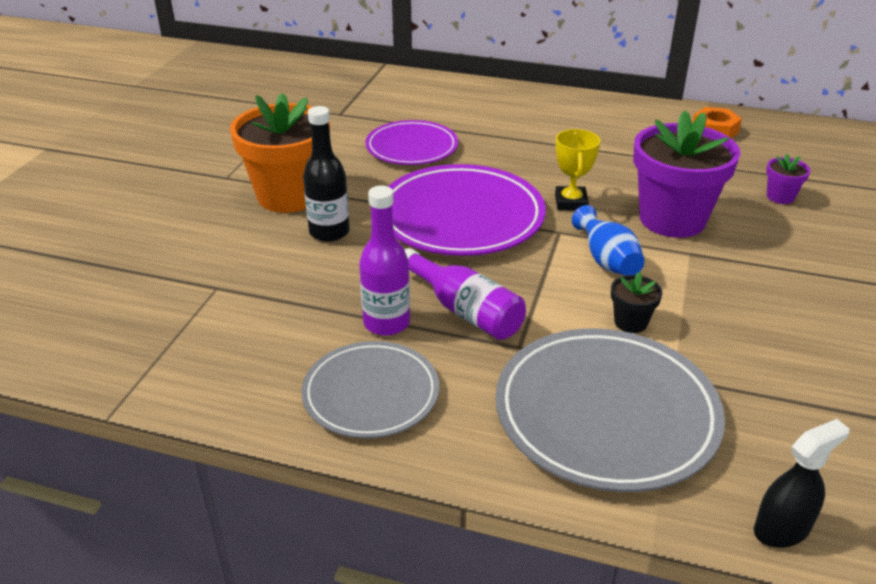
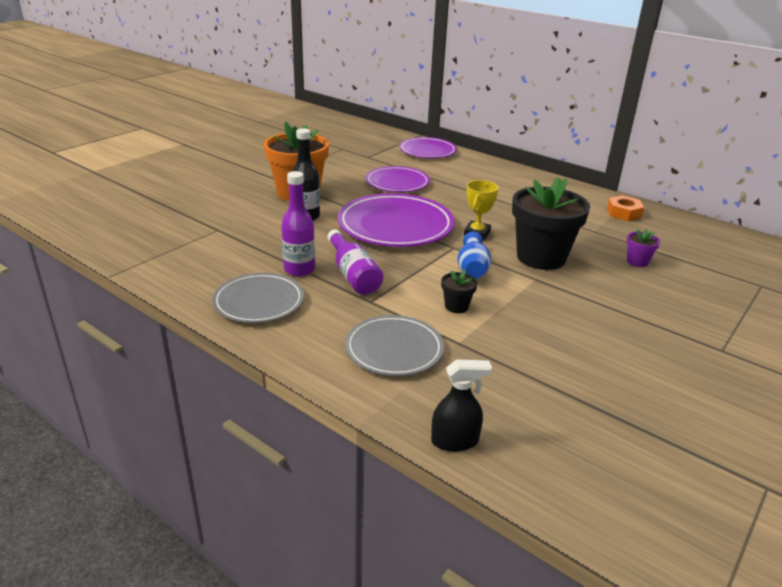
camera: 20 degrees right, 5 degrees down
grey plate [496,328,725,492] -> grey plate [345,315,444,376], size x0.63
purple flower pot [633,111,741,238] -> black flower pot [512,177,590,270]
none -> purple plate [399,137,457,158]

